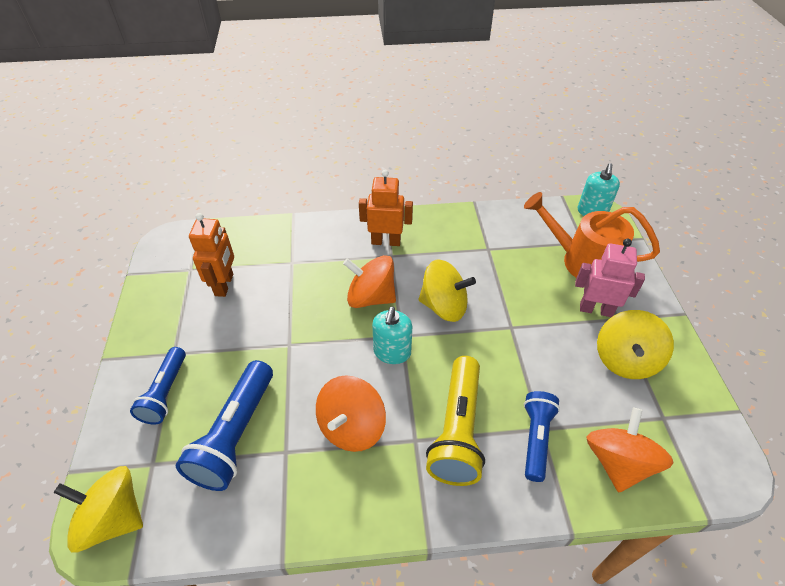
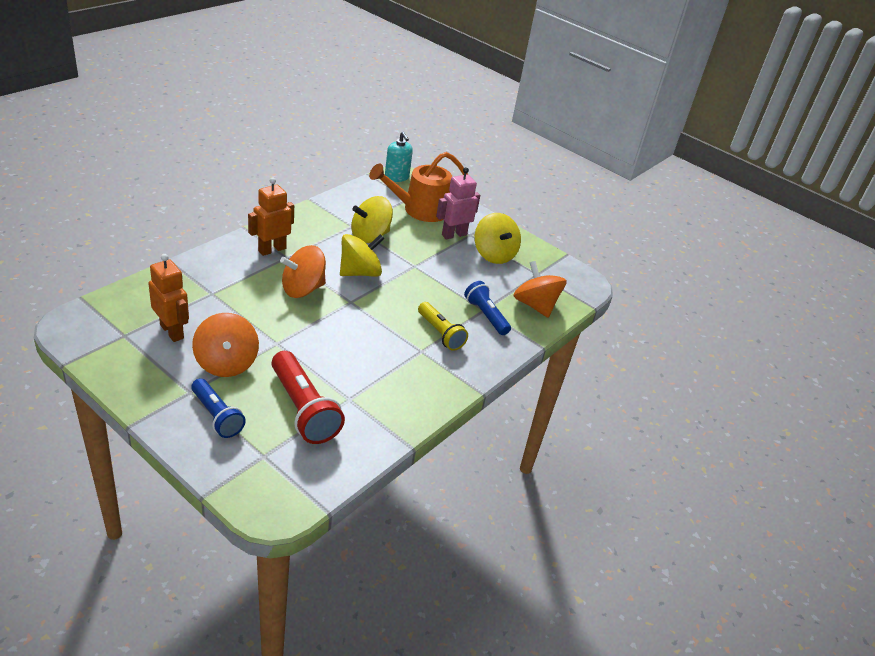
camera: 50 degrees left, 10 degrees down
yellow spinning top [54,466,143,552] -> yellow spinning top moved to [351,196,393,243]
blue flashlight [176,360,273,491] -> red flashlight [271,351,345,444]
orange spinning top [316,375,386,452] -> orange spinning top moved to [192,313,259,377]
turquoise soap dispenser [372,307,412,364] -> none
yellow flashlight [426,356,485,486] -> yellow flashlight [418,302,468,351], size x0.65

